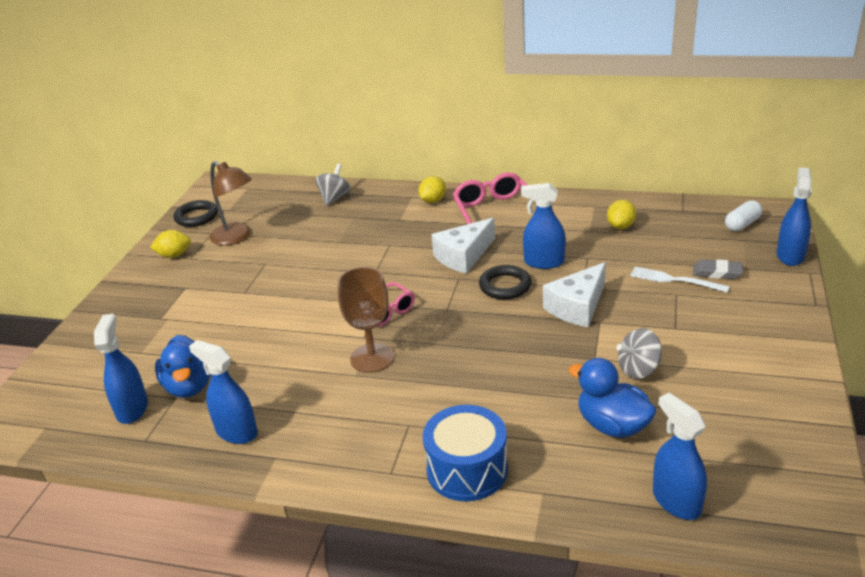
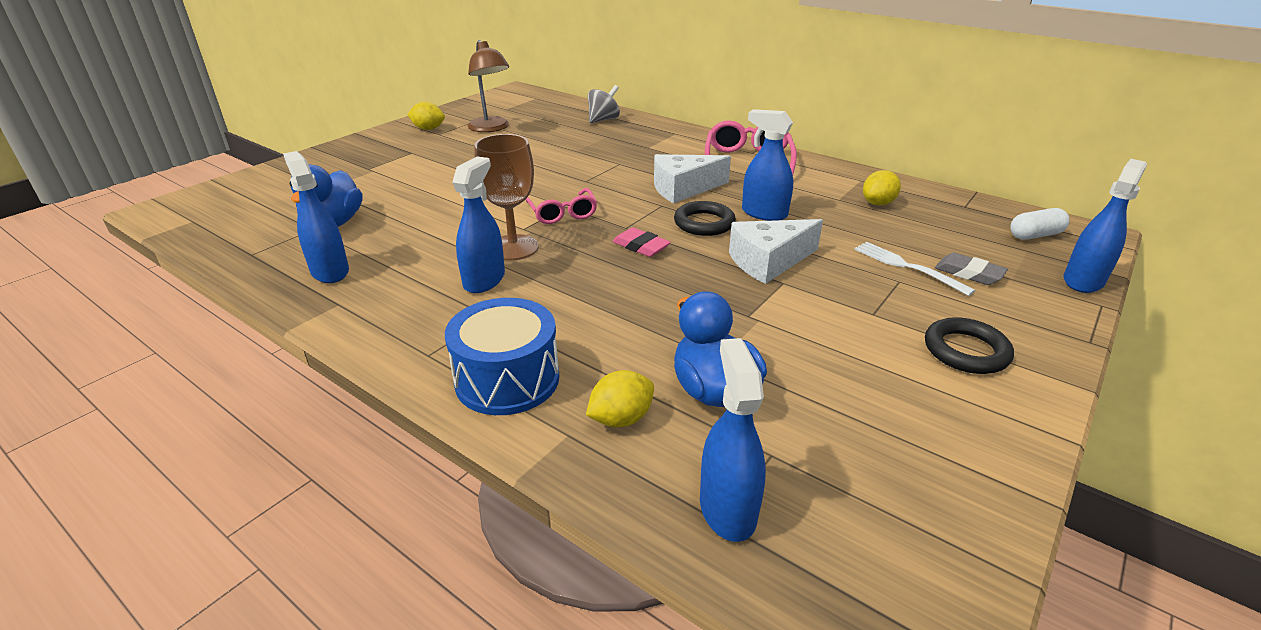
camera: 20 degrees right, 0 degrees up
blue spray bottle [94,314,148,424] -> blue spray bottle moved to [452,156,505,293]
black ring [174,200,218,227] -> black ring moved to [925,317,1014,374]
yellow lemon [418,176,446,203] -> yellow lemon moved to [586,370,654,427]
grey spinning top [616,328,662,379] -> none
none -> pink eraser [612,227,671,257]

